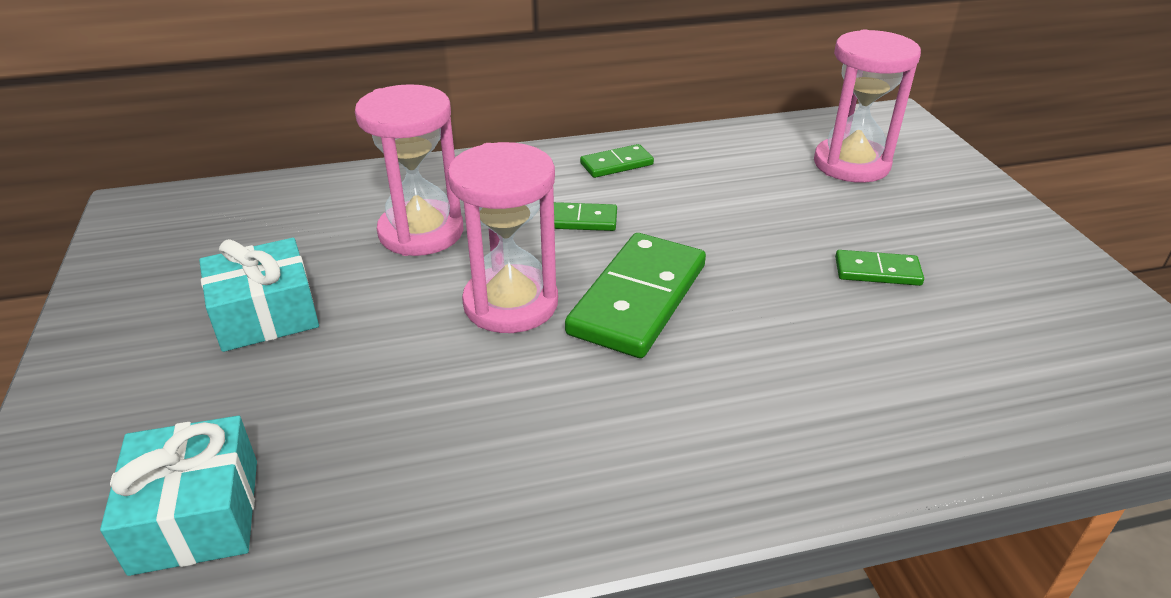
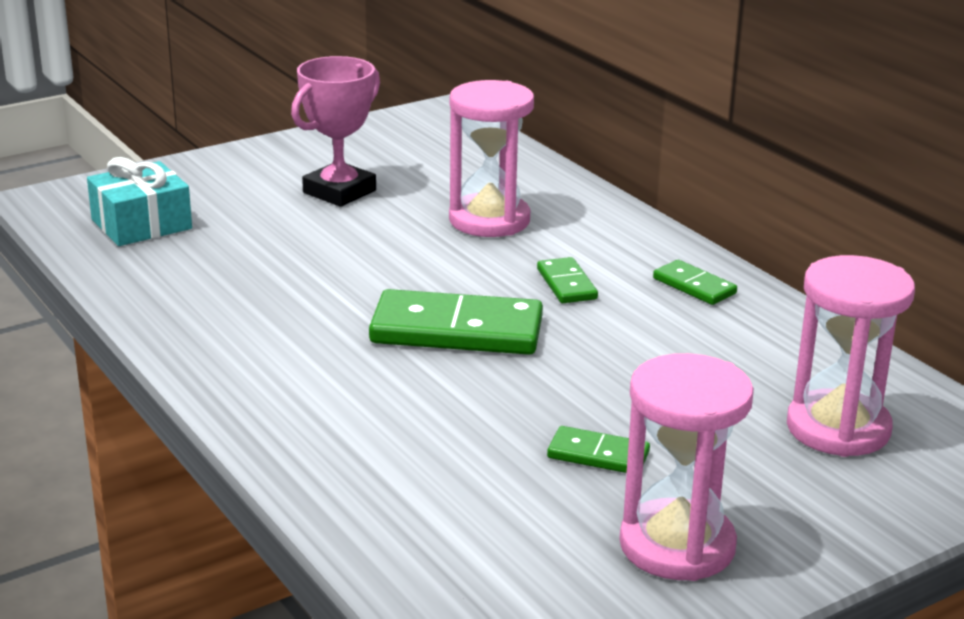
camera: 70 degrees right, 10 degrees down
turquoise gift [199,238,319,352] -> pink trophy [291,56,380,207]
pink hourglass [448,142,558,333] -> pink hourglass moved to [619,353,754,581]
green domino [835,250,924,286] -> green domino turned 60 degrees counterclockwise [547,426,650,473]

